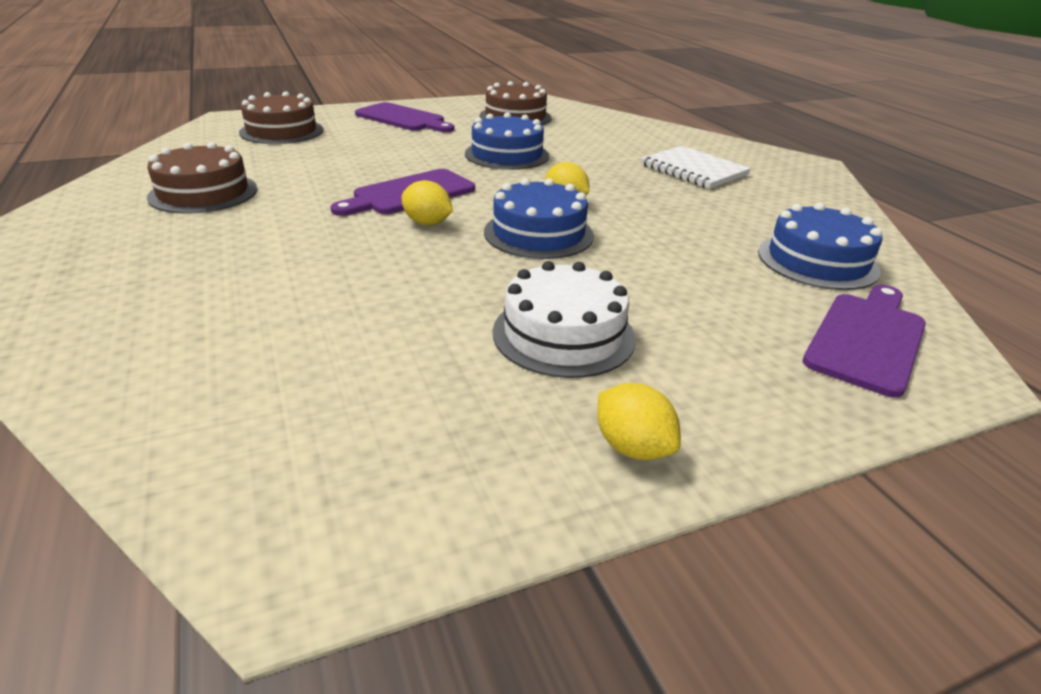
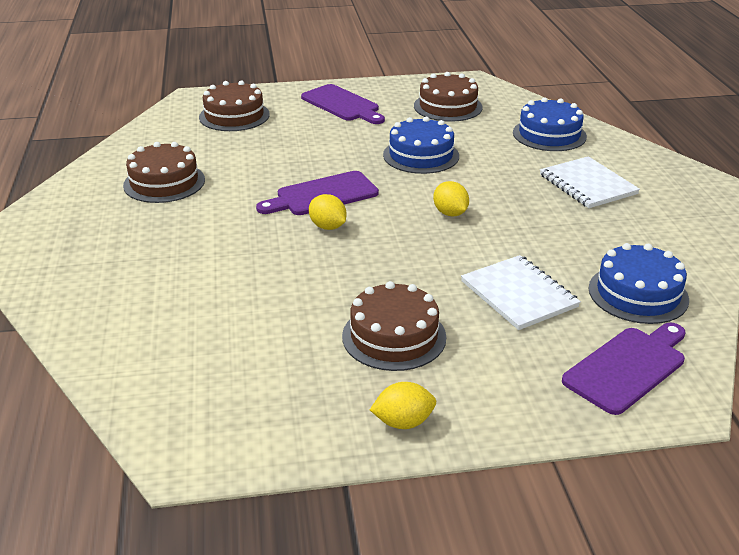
camera: 15 degrees right, 0 degrees up
blue cake [484,178,594,259] -> blue cake moved to [513,97,587,151]
white cake [493,261,636,378] -> brown cake [342,281,446,371]
yellow lemon [597,383,681,460] -> yellow lemon turned 75 degrees counterclockwise [370,382,436,429]
none -> white notebook [461,255,581,330]

